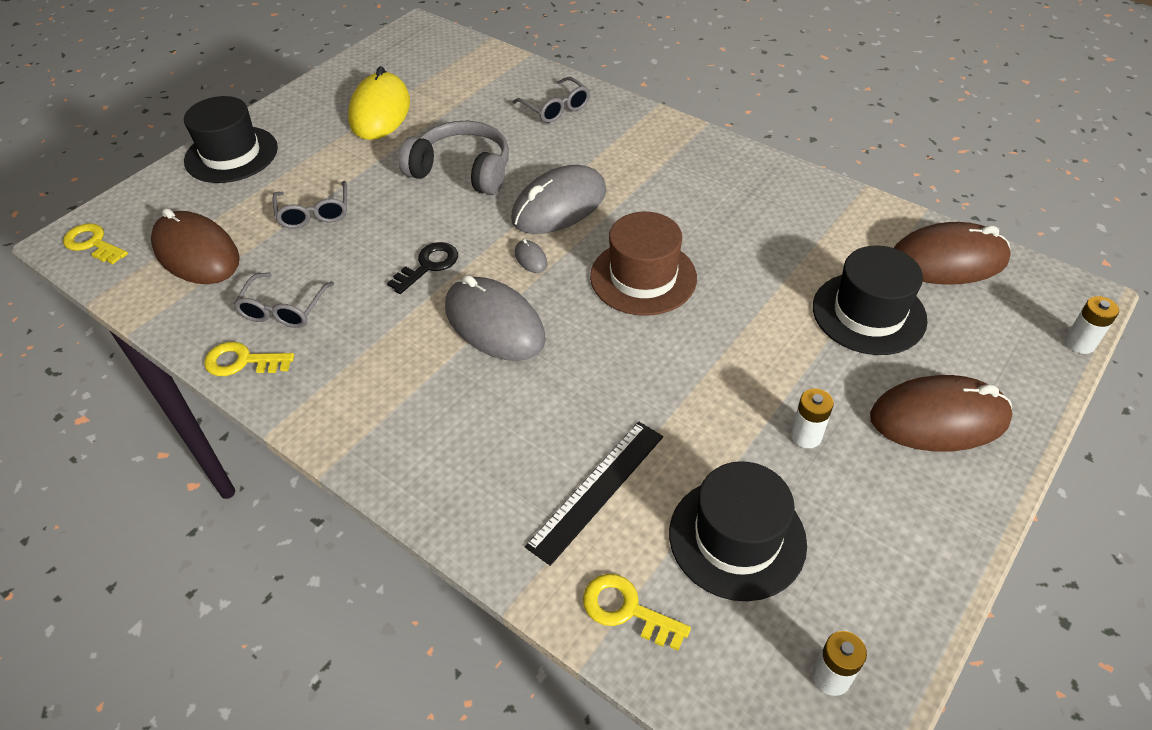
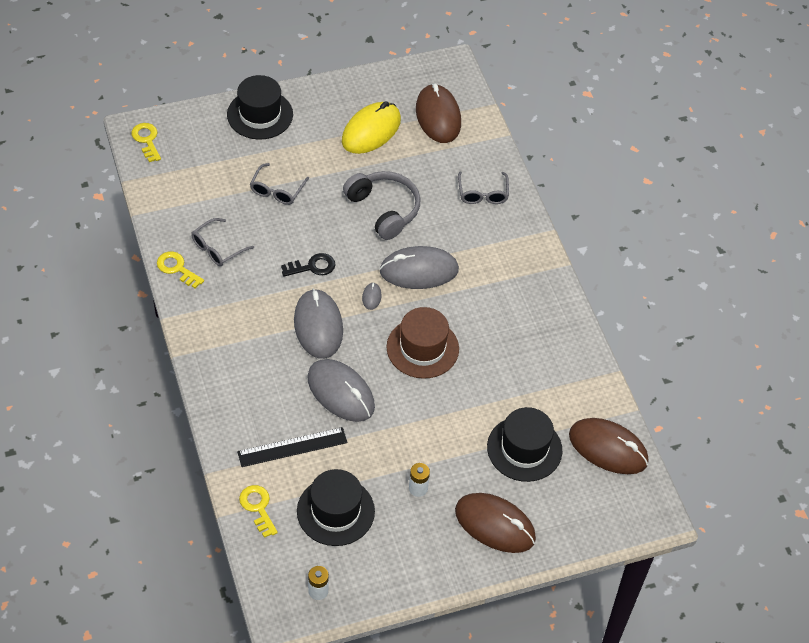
camera: 30 degrees right, 5 degrees up
brown mouse [151,208,240,284] -> brown mouse moved to [416,83,461,143]
white battery [1065,296,1119,354] -> none
none -> grey mouse [307,359,375,422]

